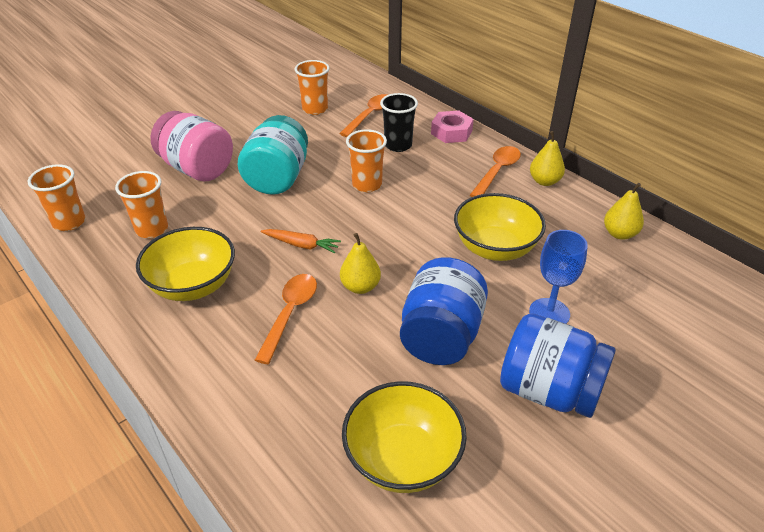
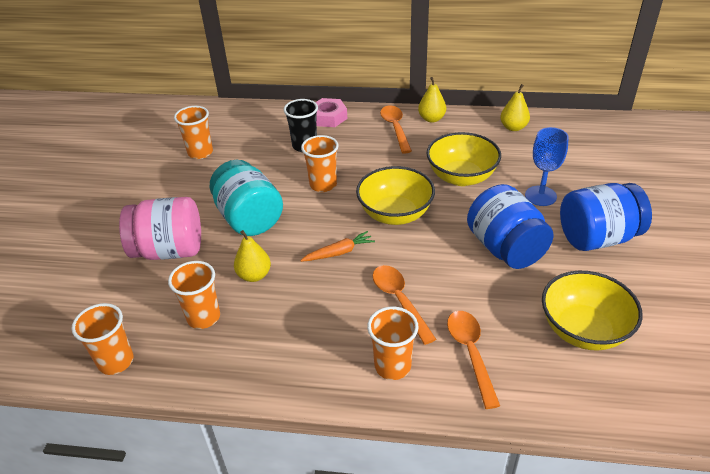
camera: 40 degrees left, 0 degrees up
yellow bowl [136,227,235,301] -> yellow bowl moved to [356,166,435,225]
orange spoon [339,94,387,137] -> orange spoon moved to [447,311,500,409]
yellow pear [340,233,381,294] -> yellow pear moved to [234,230,271,282]
none -> orange cup [367,307,418,380]

